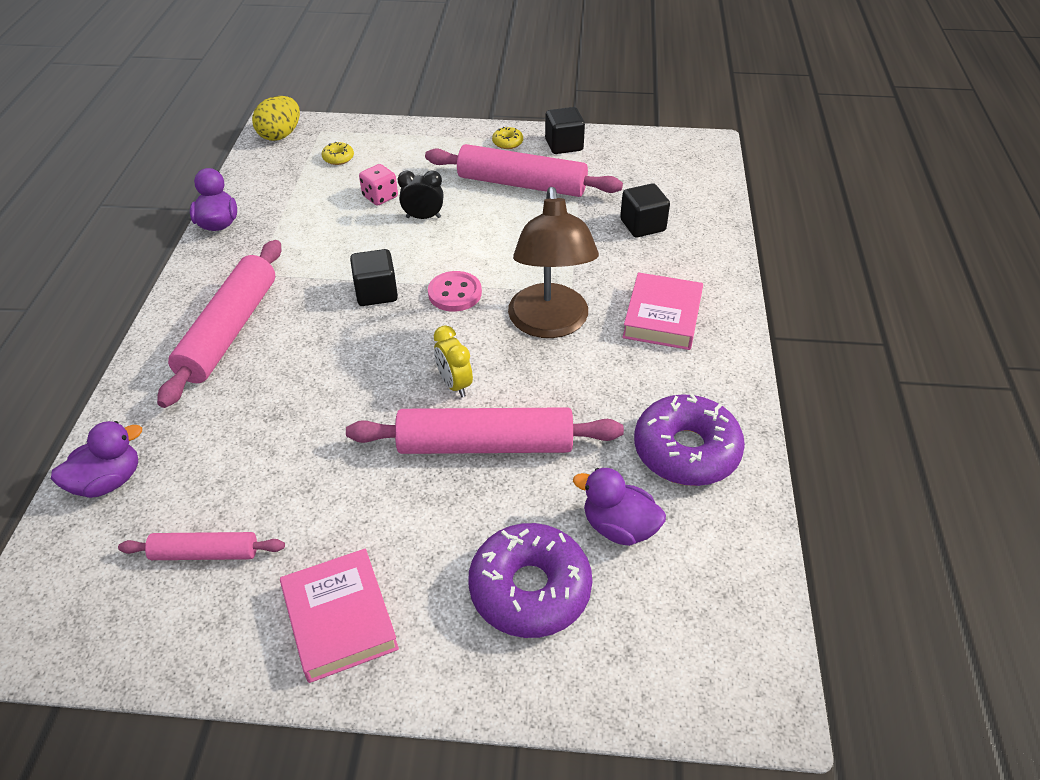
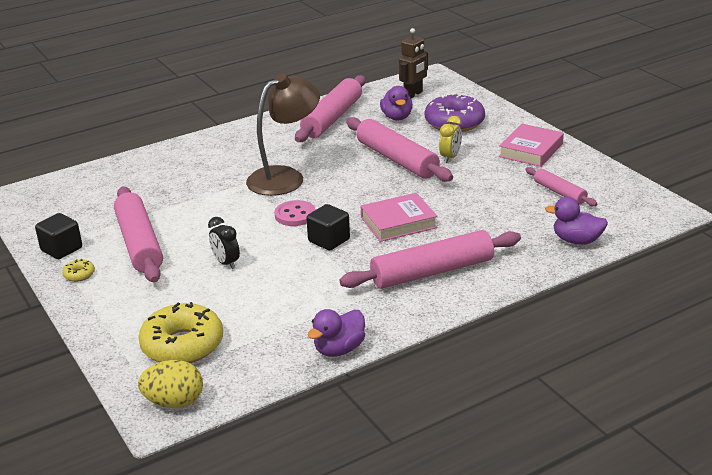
camera: 125 degrees left, 15 degrees down
yellow donut [322,142,354,165] -> yellow donut [138,302,223,363], size x2.39
pink dice [359,164,398,206] -> none
yellow clock [434,325,473,397] -> yellow clock moved to [439,116,462,163]
black cube [620,183,670,237] -> none
pink book [622,272,703,350] -> pink book moved to [361,193,437,242]
purple donut [634,394,745,486] -> pink rolling pin [295,75,366,142]
none -> brown robot [399,28,428,98]

